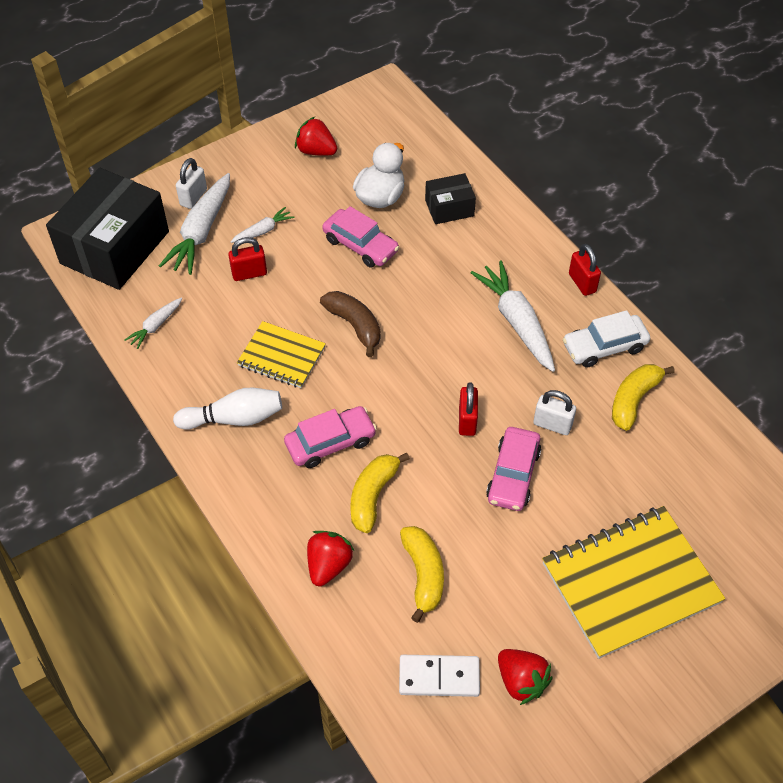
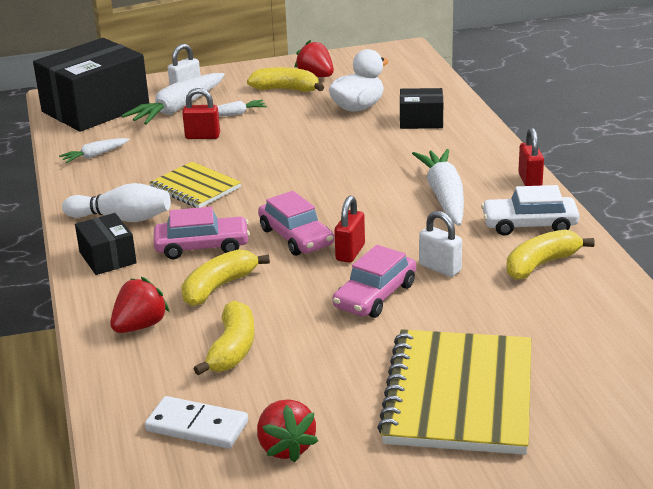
camera: 20 degrees right, 25 degrees down
brown banana [320,291,381,357] -> none
pink car [322,206,399,268] -> pink car moved to [258,191,334,256]
yellow notebook [542,506,725,659] -> yellow notebook turned 75 degrees counterclockwise [377,329,532,455]
none -> black box [75,213,137,275]
none -> yellow banana [247,67,324,92]

